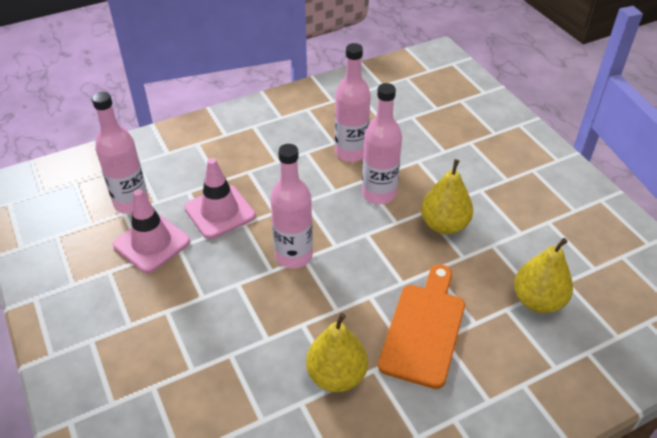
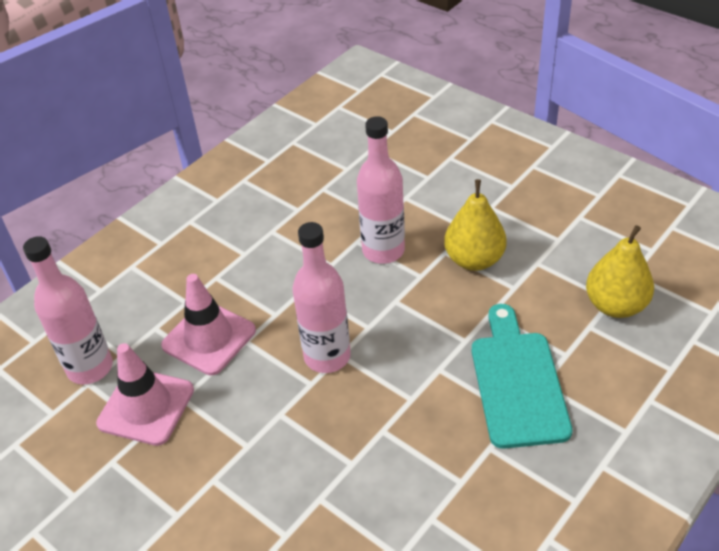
camera: 20 degrees left, 0 degrees up
yellow pear [306,313,368,392] -> none
pink bottle [335,43,371,162] -> none
orange cutting board [378,264,465,389] -> turquoise cutting board [472,304,572,449]

